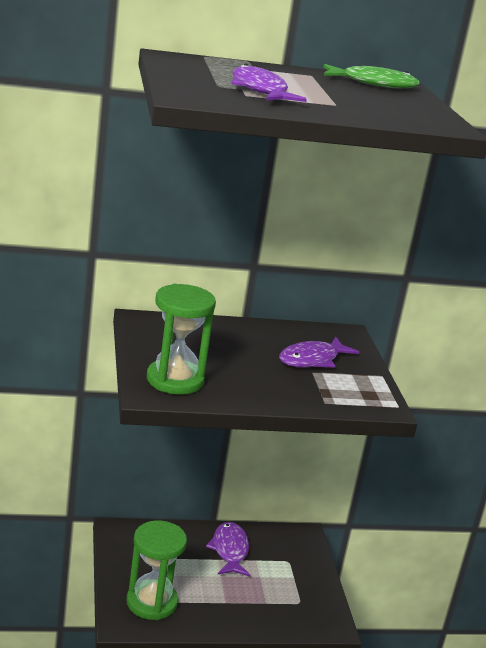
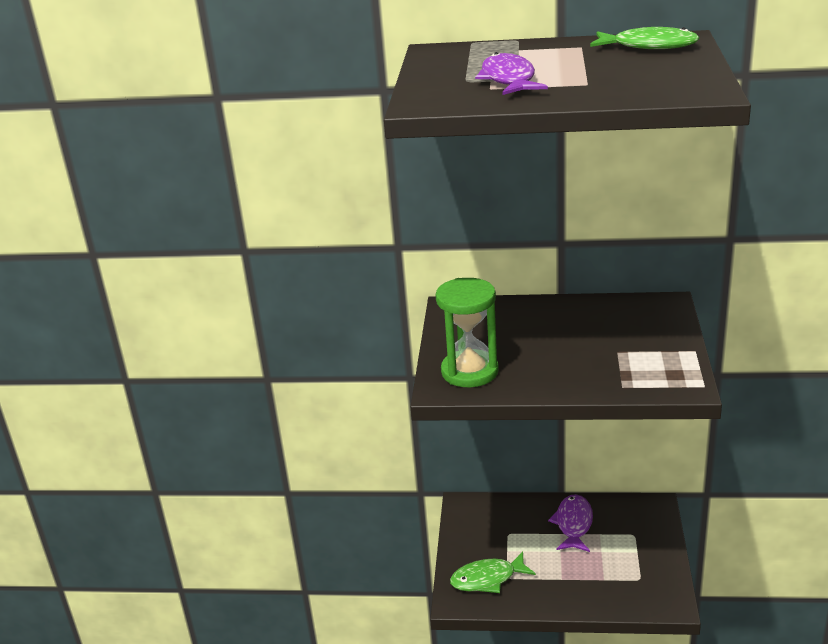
camera: 20 degrees right, 5 degrees up
green hourglass [126,521,187,620] -> green fish [450,551,536,593]
purple fish [279,337,359,368] -> none

